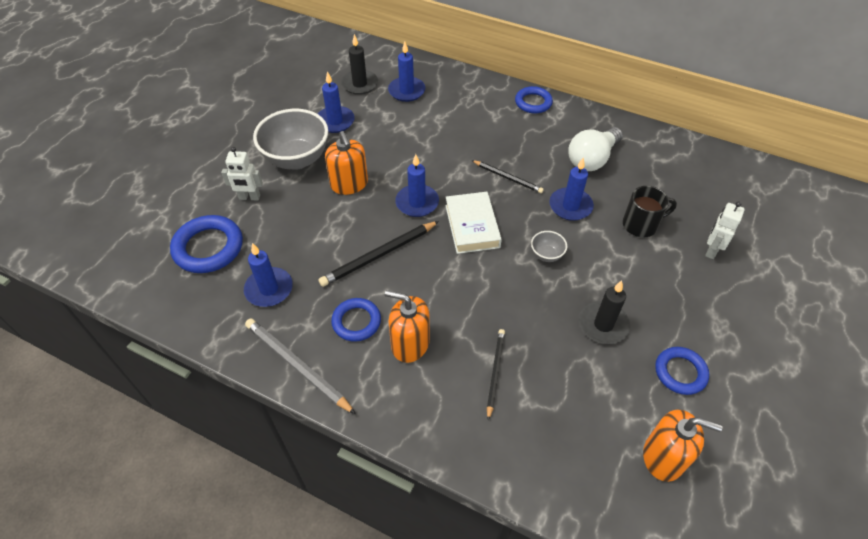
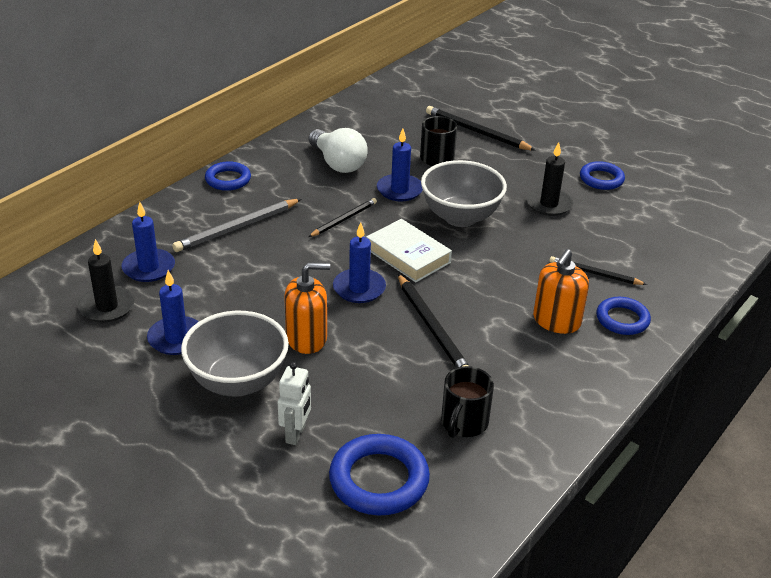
camera: 80 degrees left, 15 degrees down
blue candle [244,243,293,307] -> black mug [441,366,494,438]
grey pencil [245,319,356,414] -> grey pencil moved to [172,199,301,252]
blue ring [331,298,381,342] -> blue ring moved to [596,297,651,335]
white book [445,192,502,254] -> white book turned 45 degrees clockwise [366,219,452,282]
grey bowl [531,231,567,262] -> grey bowl [421,160,507,227], size x2.27
orange soap dispenser [643,409,723,482] -> none
white robot [705,201,745,259] -> black pencil [426,106,536,151]

